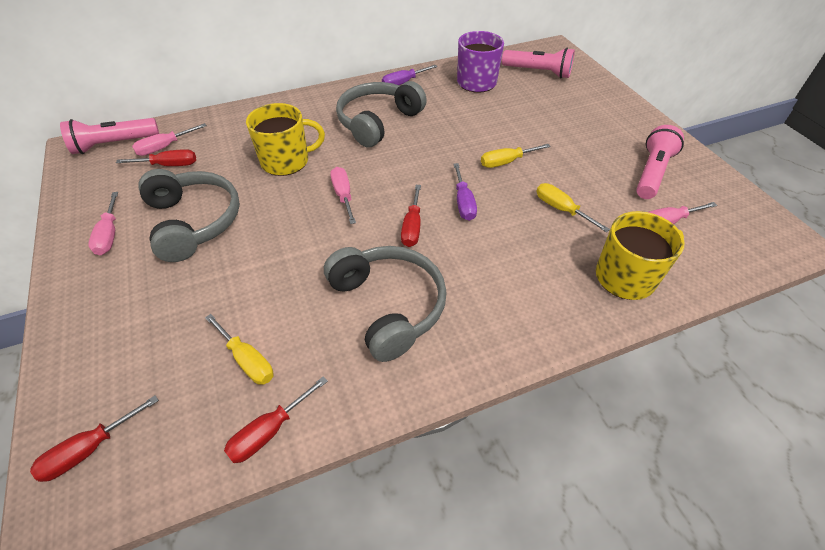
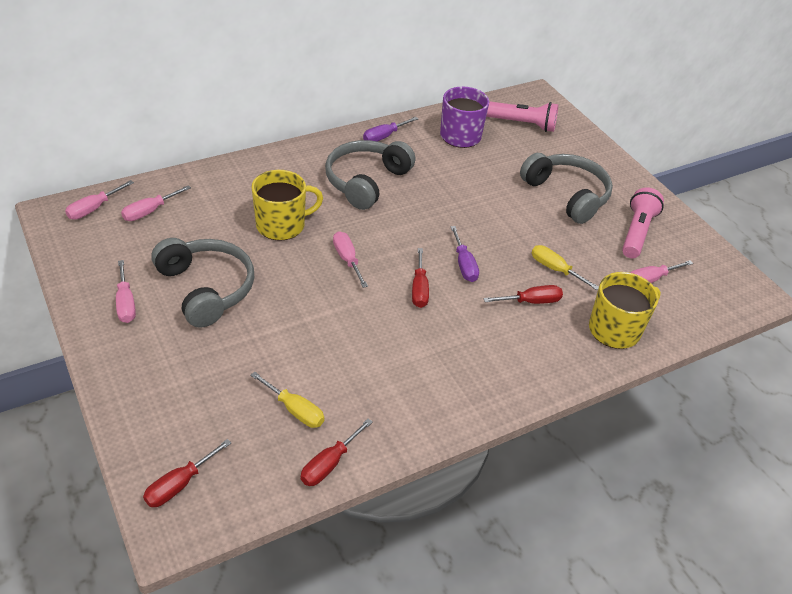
camera: 10 degrees left, 5 degrees down
pink flashlight [60,118,159,154] -> pink screwdriver [65,180,134,219]
red screwdriver [116,149,196,166] -> red screwdriver moved to [483,285,563,304]
grey headphones [324,246,447,362] -> grey headphones moved to [520,153,613,224]
yellow screwdriver [481,144,551,168] -> none

